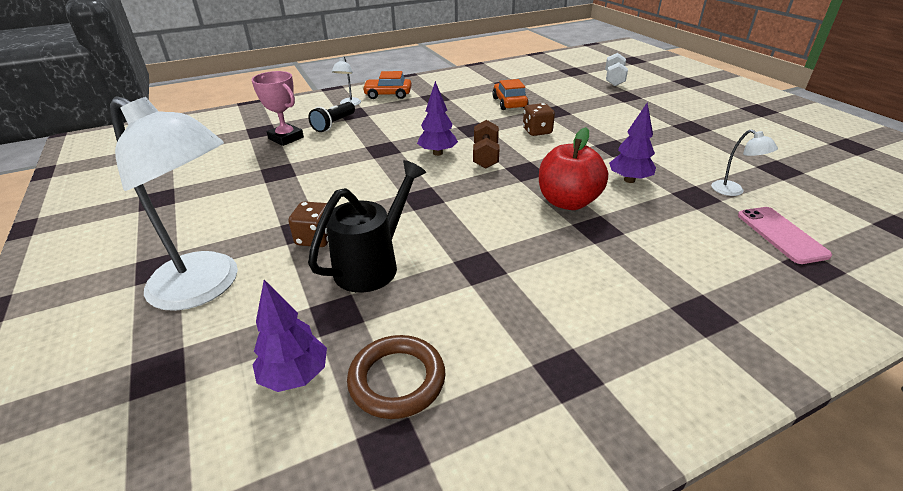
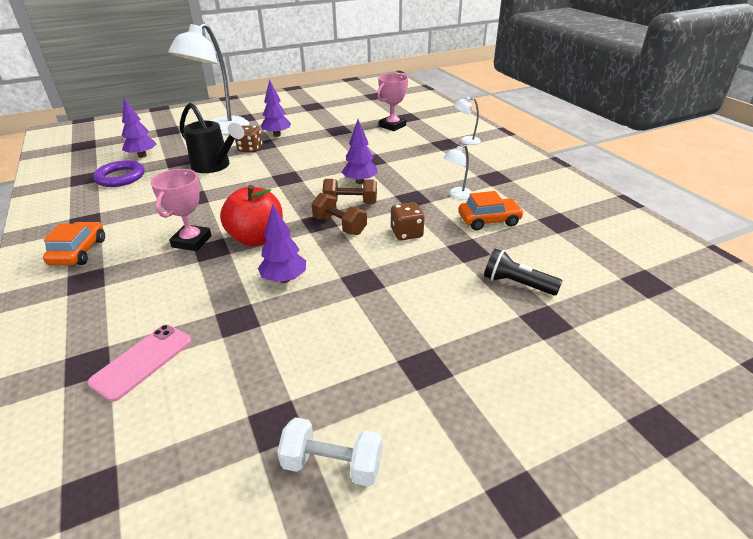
camera: 90 degrees right, 0 degrees up
black flashlight [308,102,355,132] -> black flashlight moved to [484,248,562,295]
brown ring [347,335,446,419] -> purple ring [93,160,144,187]
orange car [362,71,412,99] -> orange car moved to [43,222,105,265]
white dumbbell [605,53,628,86] -> white dumbbell moved to [277,417,382,487]
white lamp [711,129,778,196] -> white lamp moved to [443,145,473,200]
pink phone [738,207,832,264] -> pink phone turned 45 degrees counterclockwise [88,325,192,402]
none -> pink trophy [150,169,212,251]
none -> purple tree [261,79,291,137]
none -> brown dumbbell [311,193,367,235]

